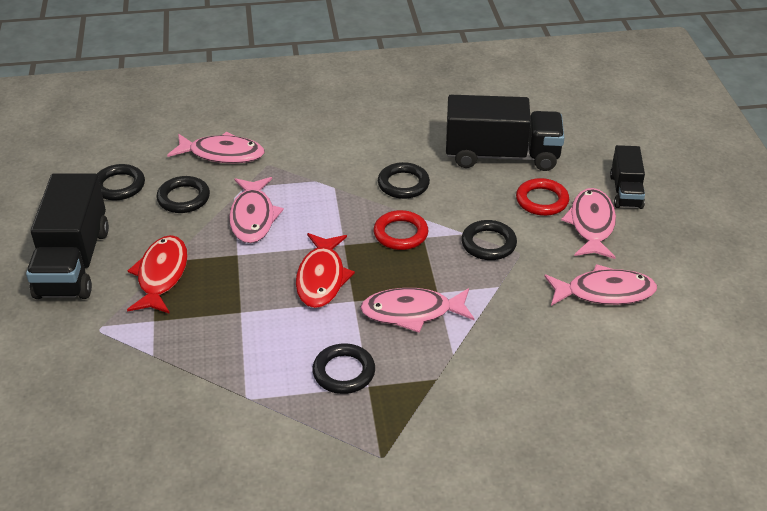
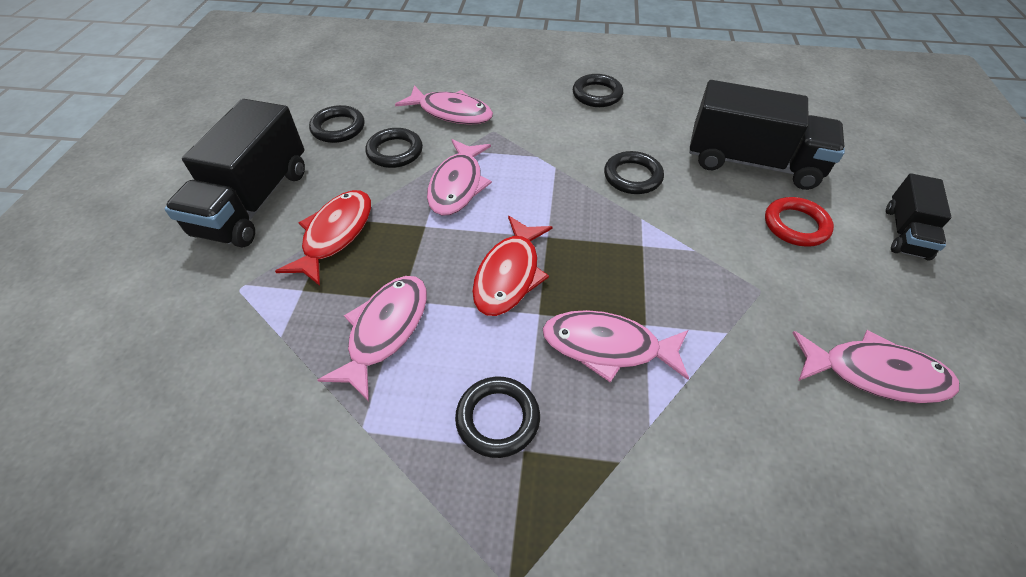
camera: 15 degrees right, 10 degrees up
red ring [374,210,428,250] -> none
black ring [461,220,517,260] -> black ring moved to [573,74,623,107]
pink fish [561,188,616,259] -> pink fish moved to [317,276,427,401]

